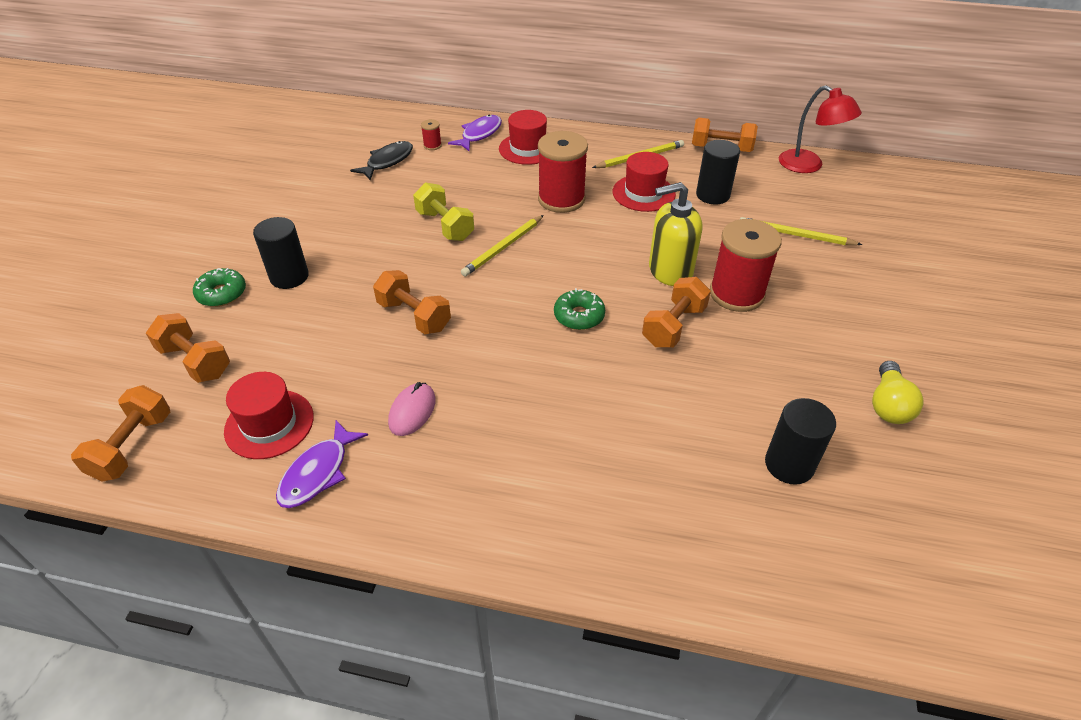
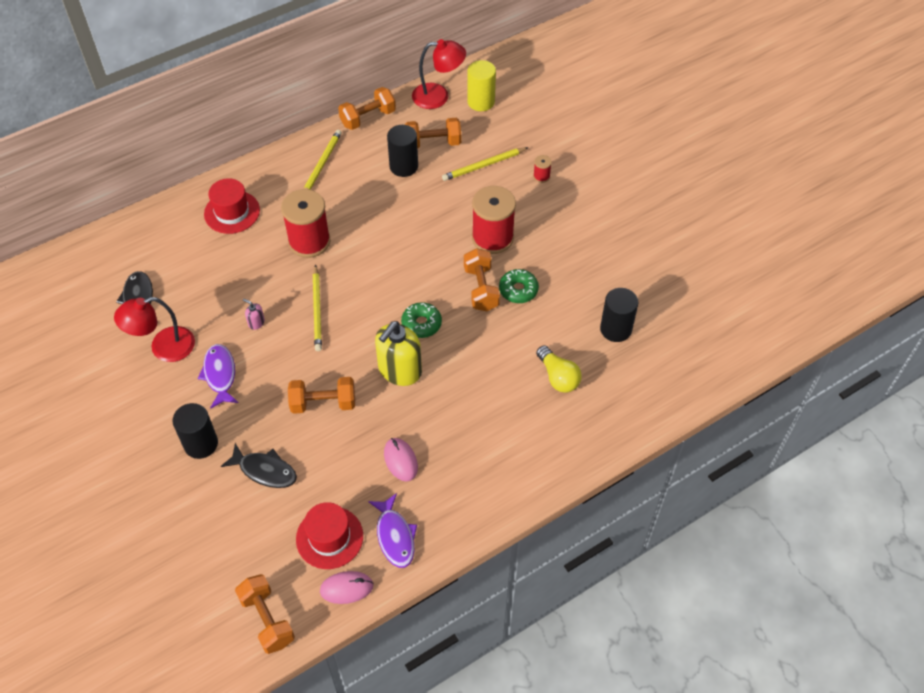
camera: 45 degrees left, 10 degrees up
orange dumbbell [146,313,230,383] -> orange dumbbell moved to [405,118,461,148]
green donut [193,268,246,307] -> green donut moved to [499,269,539,303]
yellow dumbbell [413,182,474,241] -> pink soap dispenser [243,299,265,330]
red spool [421,119,442,150] -> red spool moved to [533,155,552,183]
purple fish [448,115,502,151] -> purple fish moved to [197,344,239,409]
red hat [613,152,676,212] -> none
yellow soap dispenser [649,182,702,286] -> yellow soap dispenser moved to [375,321,422,386]
yellow light bulb [872,361,923,424] -> yellow light bulb moved to [536,346,582,393]
none -> red lamp [114,297,195,362]
none -> black fish [221,443,297,488]
none -> pink mouse [320,571,373,604]
none -> yellow cylinder [467,60,496,111]

